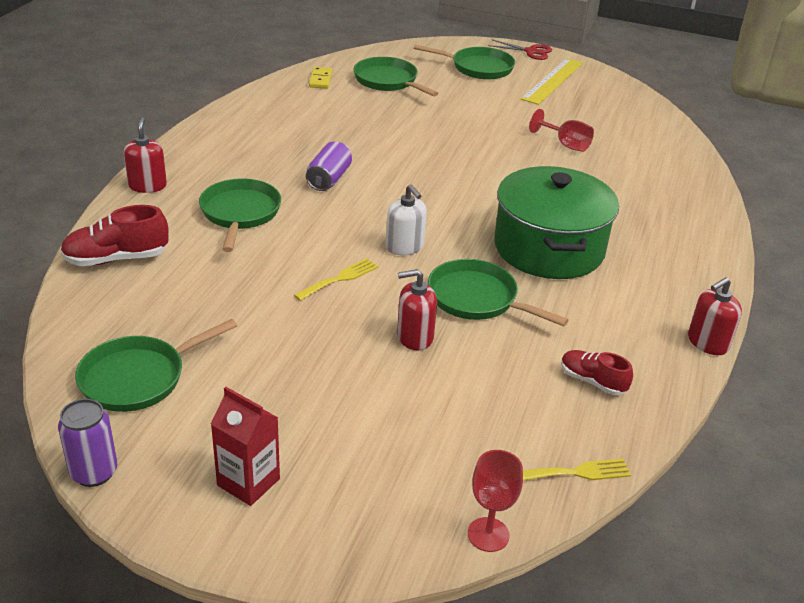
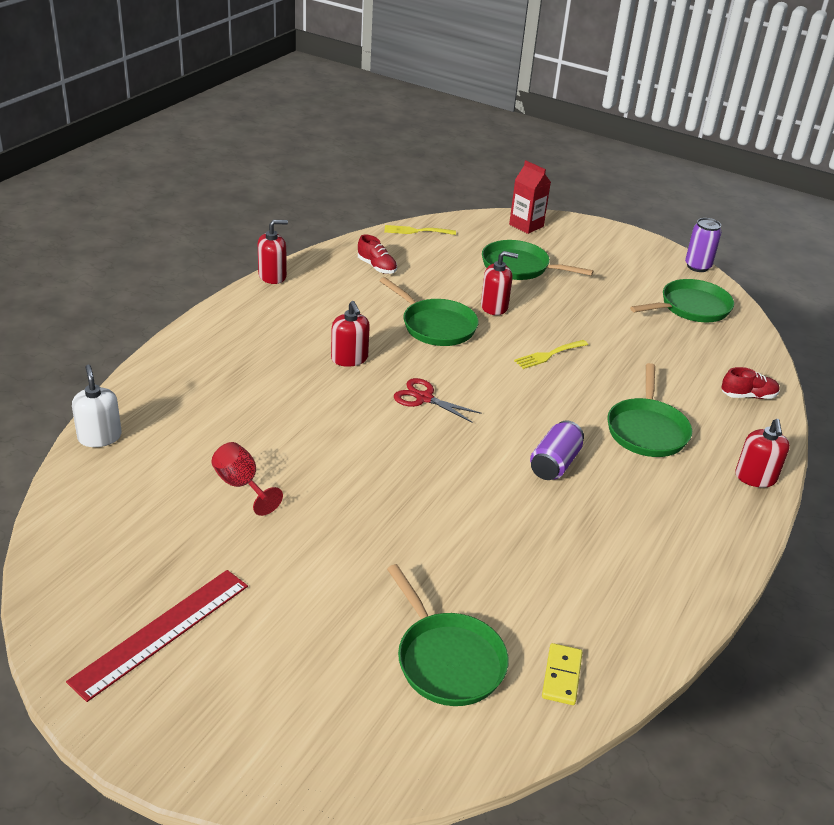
camera: 170 degrees left, 0 degrees up
red shoe [60,205,169,266] -> red shoe [722,367,780,399], size x0.64
red carton [211,387,280,506] -> red carton moved to [509,160,551,234]
white soap dispenser [386,184,427,255] -> white soap dispenser moved to [72,365,122,447]
green pan [414,45,515,80] -> green pan moved to [482,240,593,280]
red goblet [468,450,523,552] -> none
red scissors [488,40,552,60] -> red scissors moved to [394,378,482,423]
green pot [494,166,619,279] -> red soap dispenser [331,301,370,367]
yellow ruler [521,58,583,105] -> red ruler [66,570,248,702]

